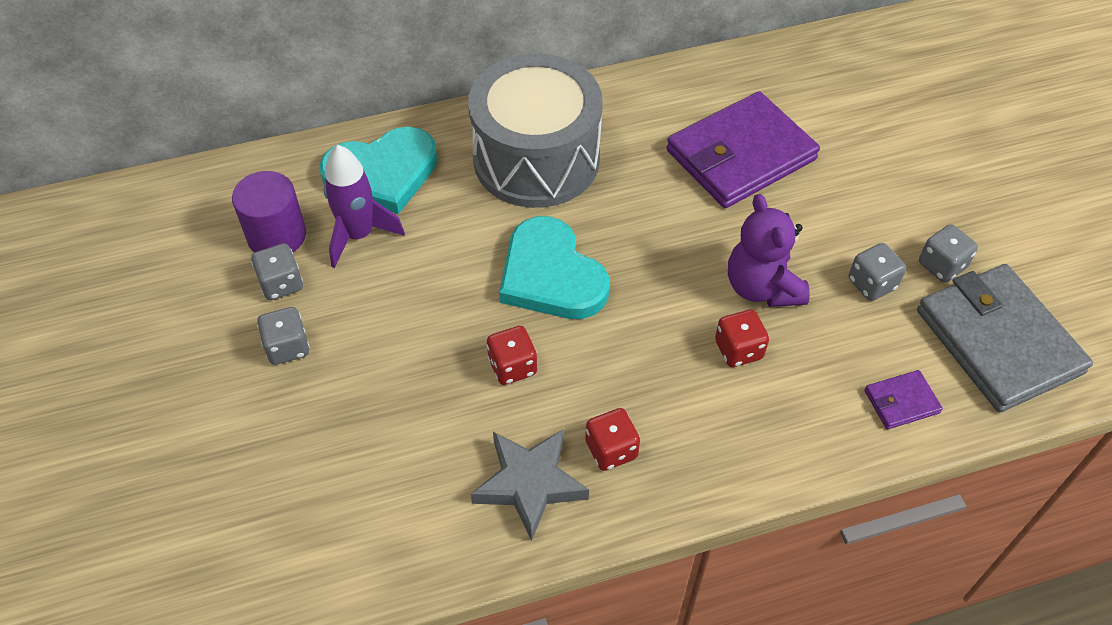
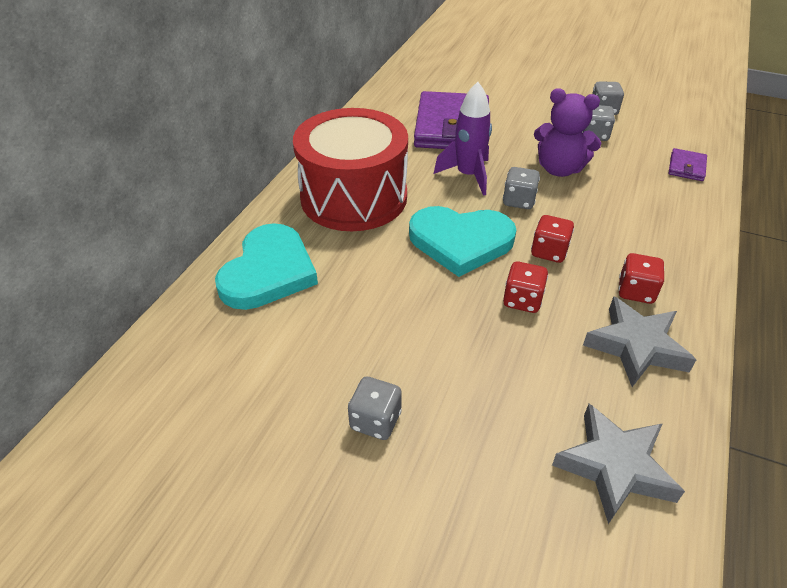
camera: 50 degrees left, 10 degrees down
purple cylinder [232,171,306,253] -> none
grey dice [251,243,303,300] -> grey dice moved to [503,167,540,209]
purple rocket [324,145,405,268] -> purple rocket moved to [434,82,492,196]
grey drum [468,54,603,208] -> red drum [293,108,408,231]
red dice [715,310,769,367] -> red dice moved to [531,215,574,263]
grey wallet [917,264,1093,412] -> none
none -> grey star [552,404,685,524]

